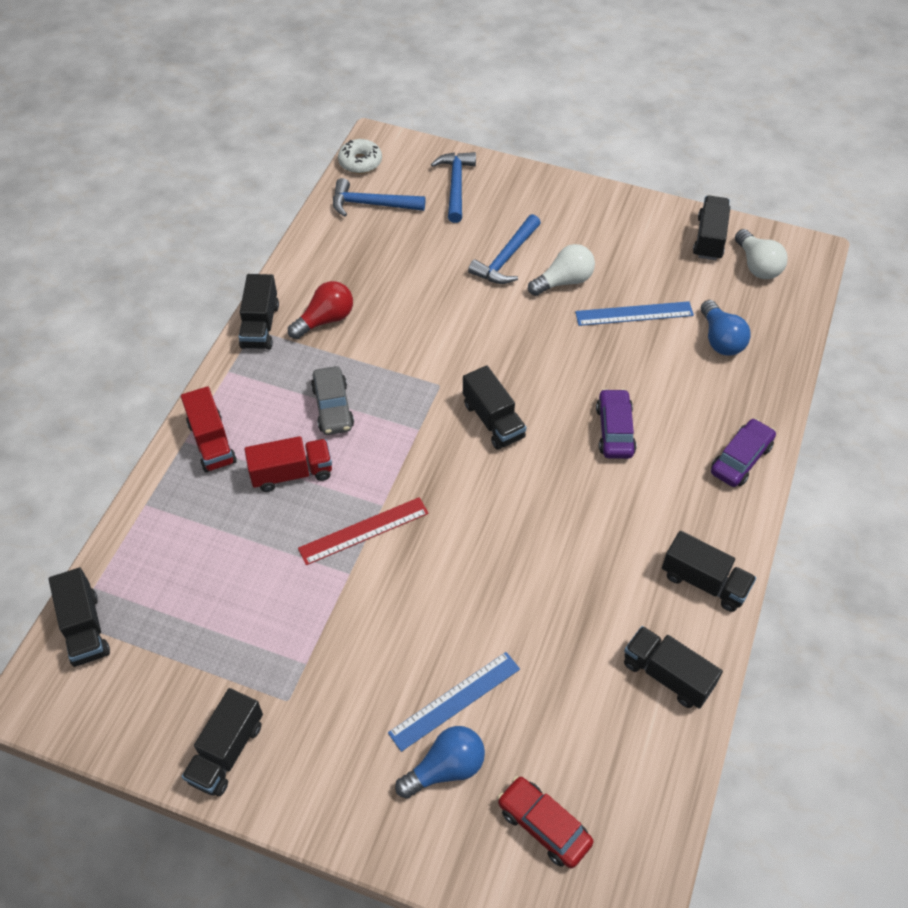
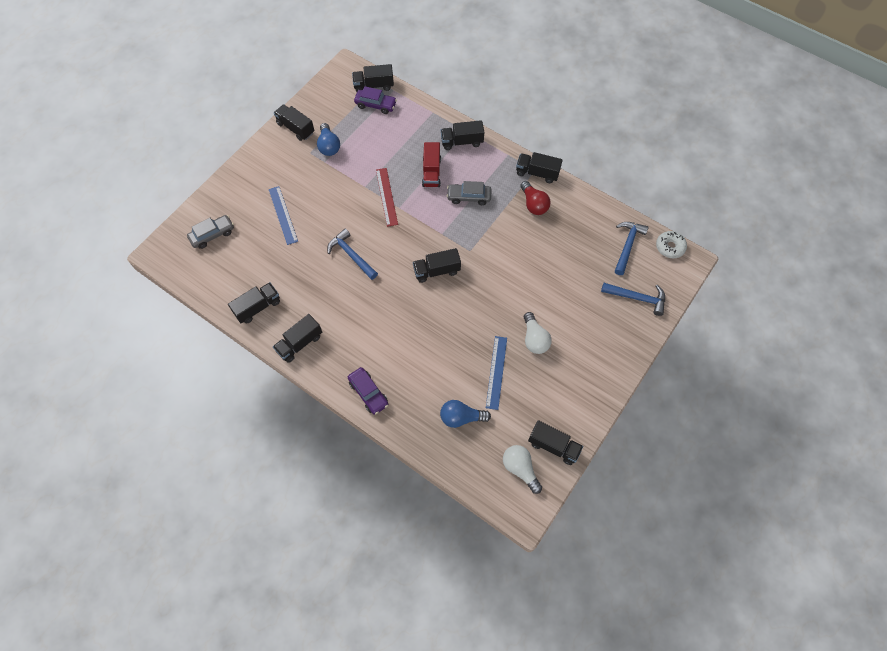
camera: 105 degrees right, 10 degrees up
red truck [181,386,237,473] -> black truck [441,120,484,150]
blue light bulb [395,726,485,799] -> blue light bulb moved to [317,123,340,156]
blue hammer [468,214,541,284] -> blue hammer moved to [327,229,378,280]
red car [497,776,594,869] -> grey car [187,215,234,249]
purple car [596,389,636,459] -> purple car moved to [354,86,397,114]
white light bulb [735,229,788,279] -> white light bulb turned 60 degrees clockwise [503,445,542,494]

